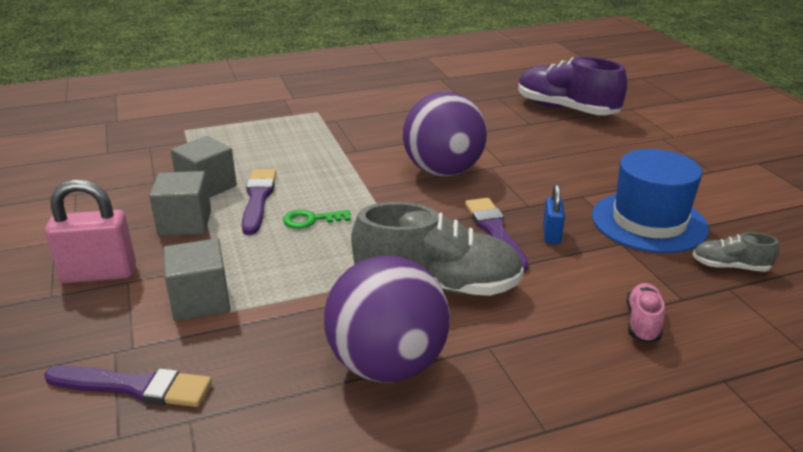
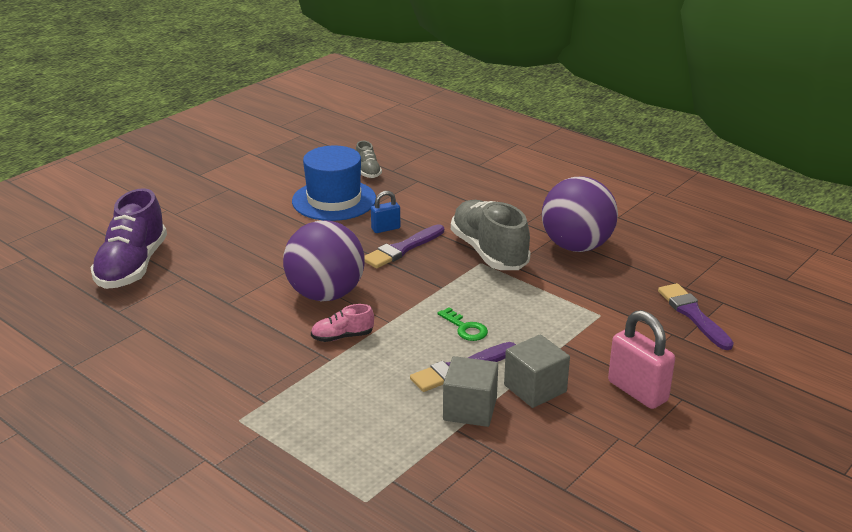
camera: 120 degrees left, 0 degrees up
grey cube [163,238,230,321] -> none
pink shoe [627,283,665,343] -> pink shoe moved to [311,304,374,342]

